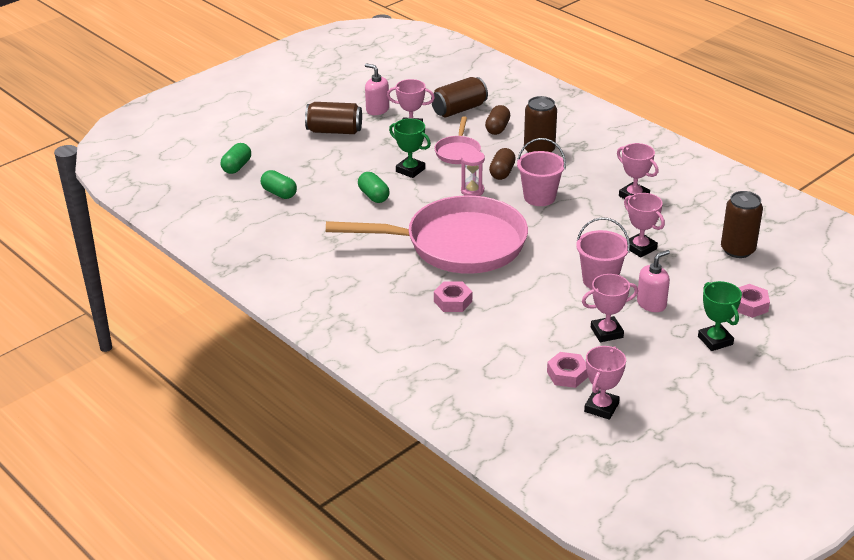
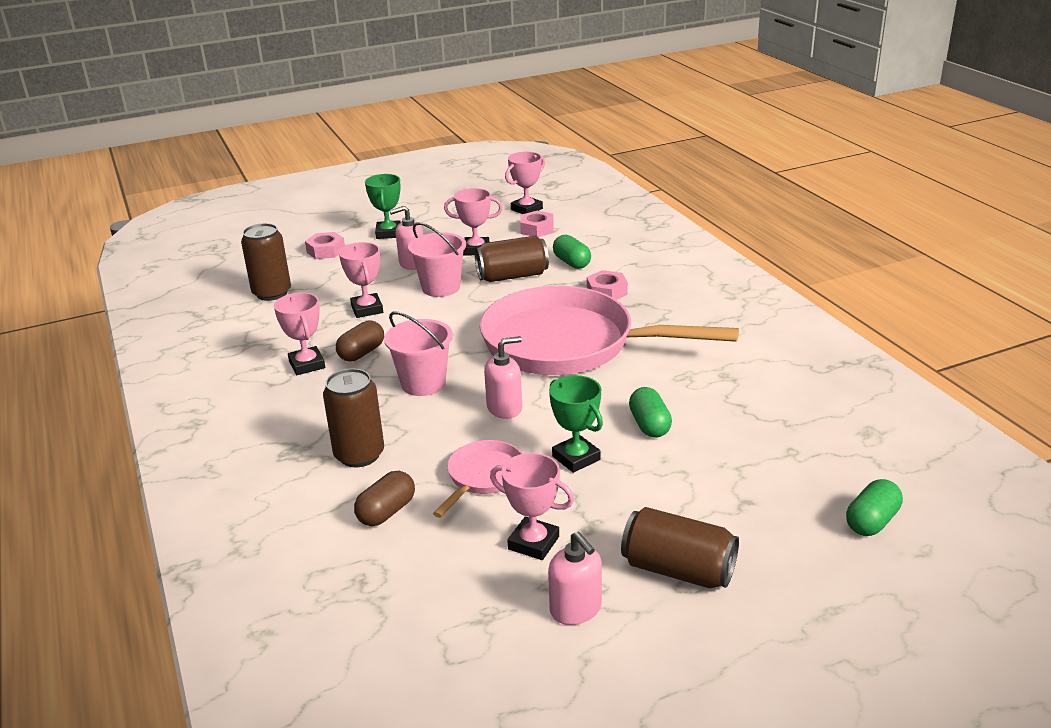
camera: 160 degrees left, 5 degrees down
green capsule [261,170,297,199] -> green capsule moved to [553,235,591,269]
brown can [431,77,488,117] -> brown can moved to [475,236,549,282]
pink hourglass [461,150,485,196] -> pink soap dispenser [484,336,522,419]
brown capsule [489,148,516,180] -> brown capsule moved to [336,320,384,362]

